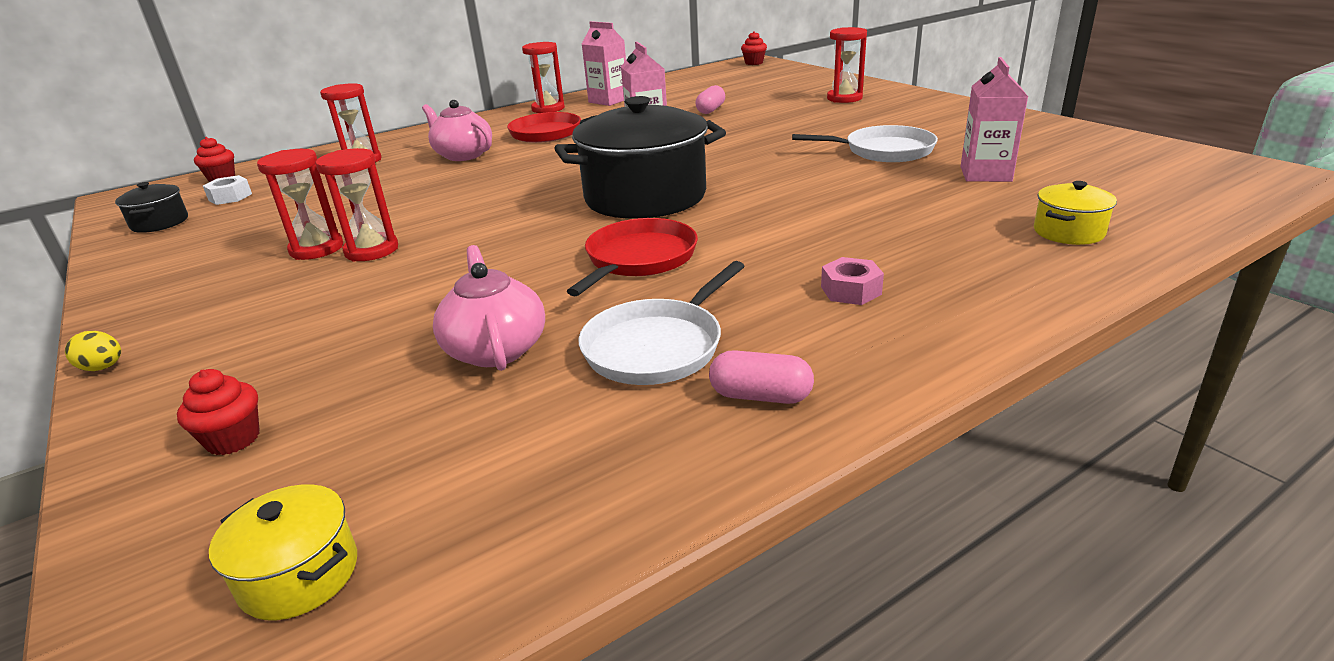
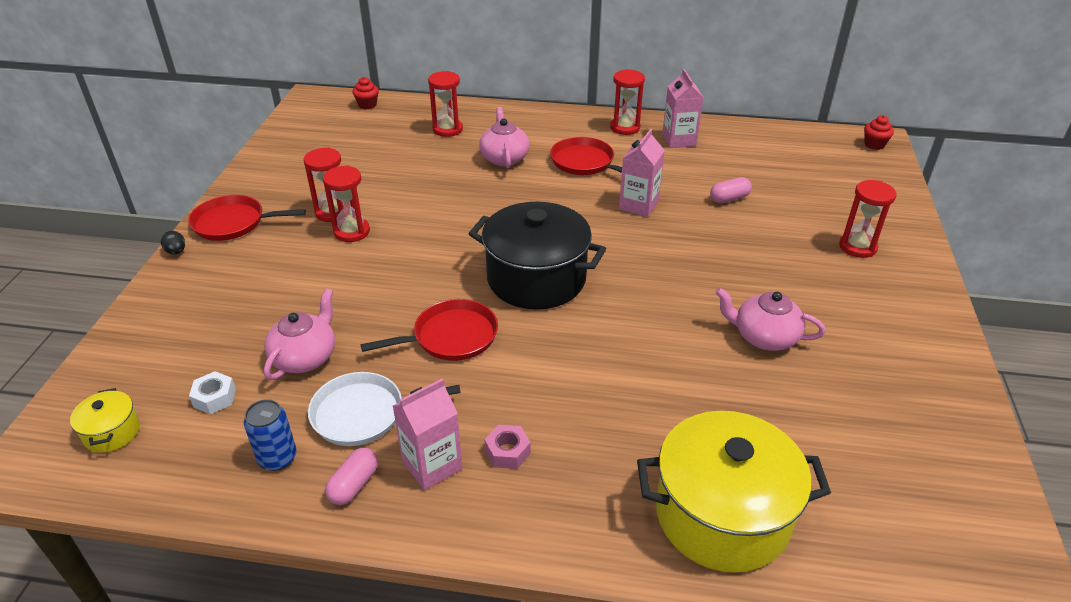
camera: 40 degrees right, 10 degrees up
yellow egg [65,331,121,371] -> black egg [161,231,185,254]
black pot [115,182,188,233] -> none
red cupcake [177,369,260,455] -> none
white nut [203,175,252,205] -> white nut moved to [189,371,236,414]
pink capsule [709,350,814,404] -> pink capsule turned 60 degrees clockwise [325,448,378,505]
white pan [792,125,938,162] -> pink teapot [715,288,825,351]
pink carton [961,57,1028,182] -> pink carton moved to [393,378,463,490]
yellow pot [1034,181,1117,245] -> yellow pot [637,411,831,573], size x2.26
none -> red pan [188,195,306,241]
none -> blue can [244,399,297,471]

